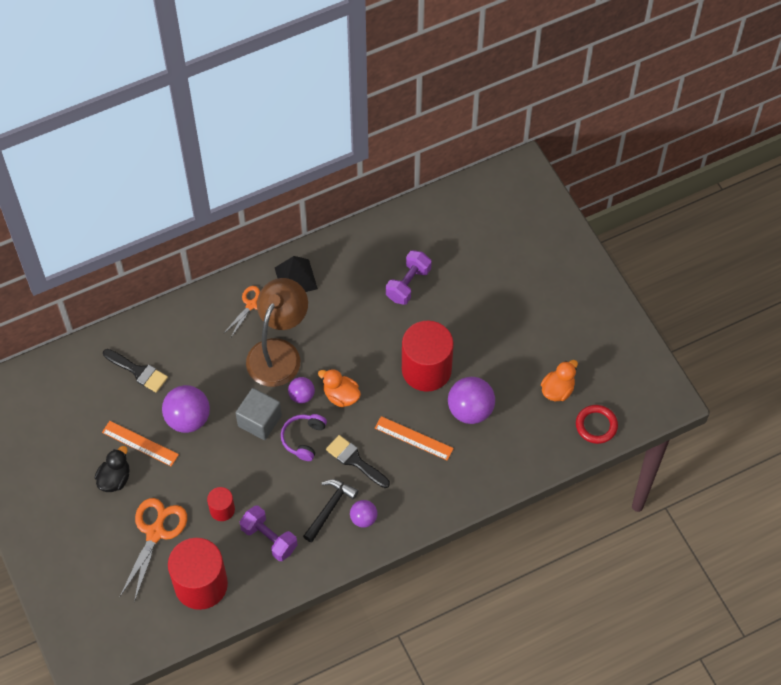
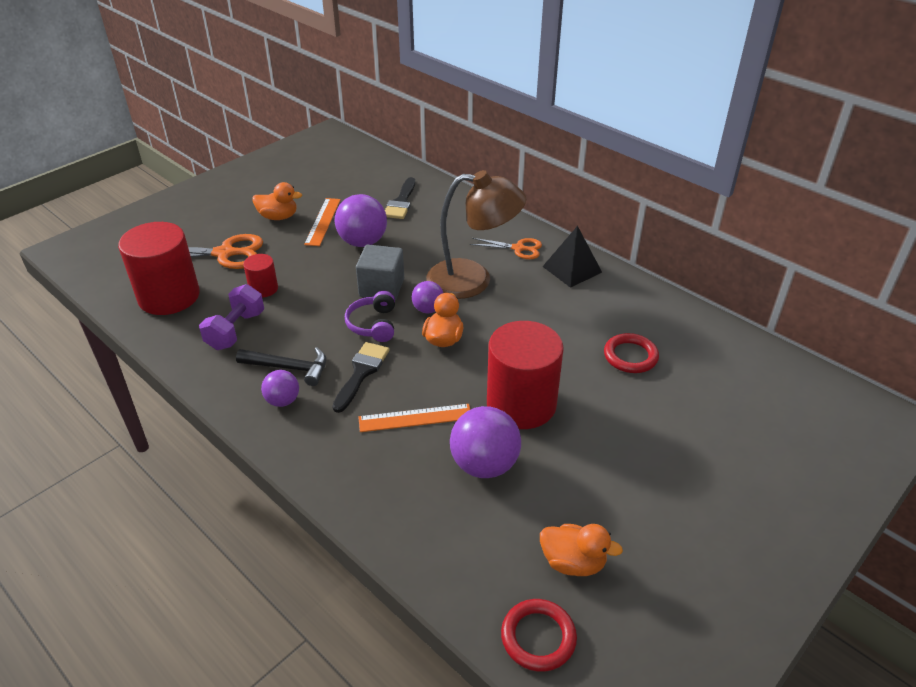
camera: 70 degrees right, 20 degrees down
black duck [95,446,130,492] -> orange duck [252,182,302,220]
purple headphones [281,414,327,461] -> purple headphones turned 90 degrees counterclockwise [345,291,395,342]
orange ruler [375,416,454,460] -> orange ruler turned 75 degrees clockwise [358,404,470,432]
purple dumbbell [386,250,432,305] -> red ring [604,333,659,373]

